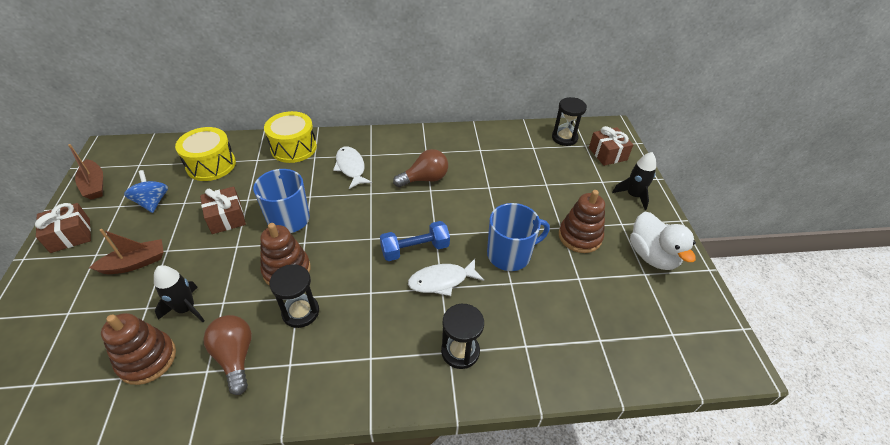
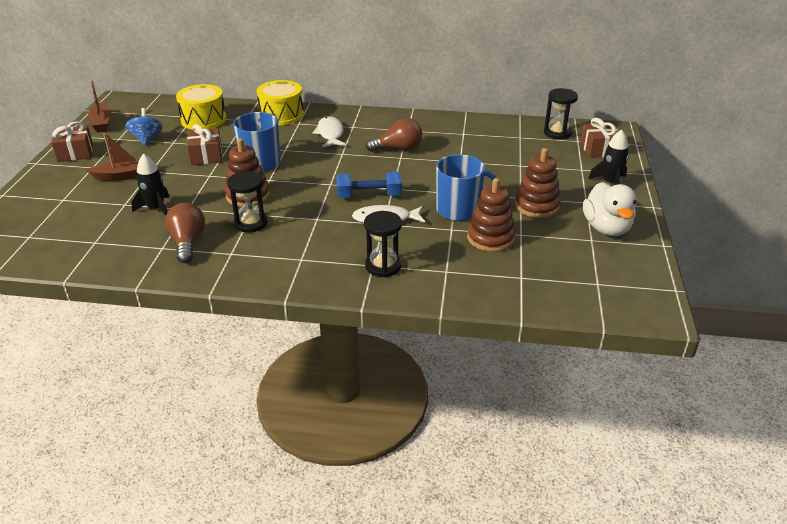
camera: 15 degrees right, 10 degrees down
brown stacking toy [101,313,176,385] -> brown stacking toy moved to [467,178,515,252]

